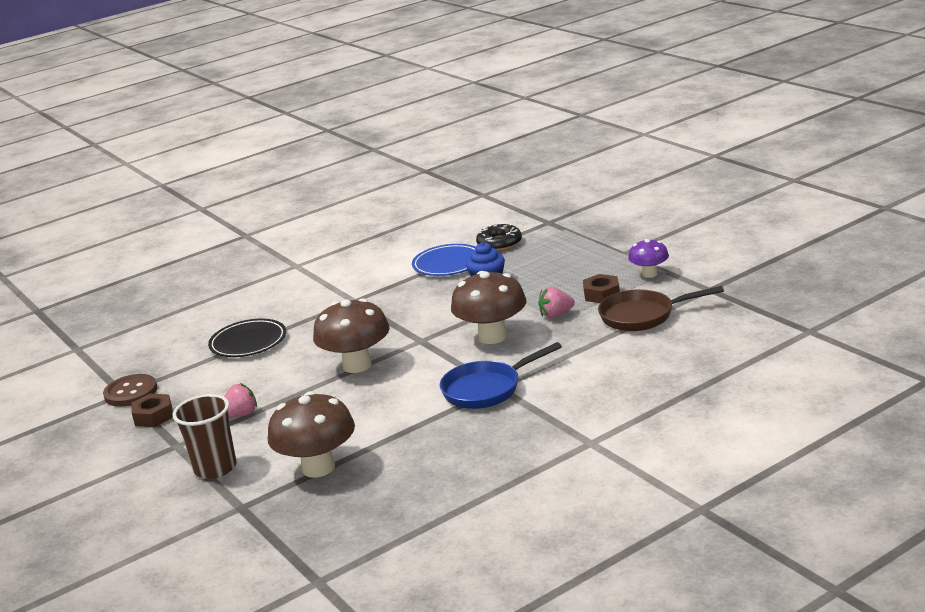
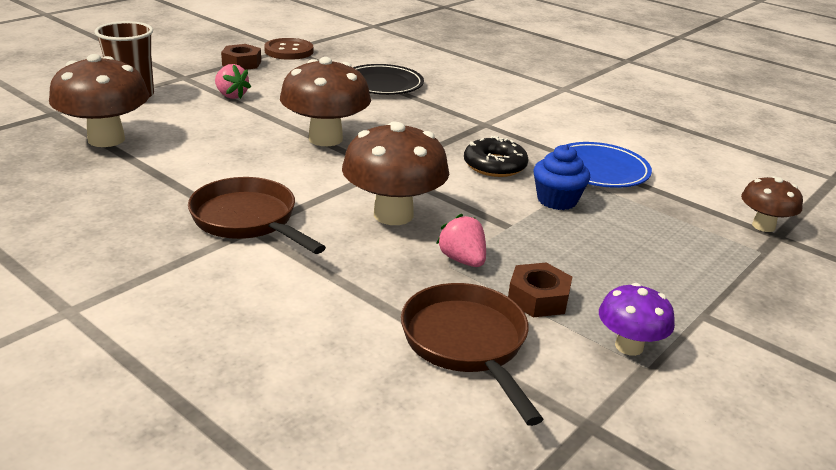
camera: 70 degrees right, 5 degrees up
blue pan [440,342,562,409] -> brown pan [188,177,326,254]
black donut [476,224,522,251] -> black donut moved to [464,136,528,177]
none -> brown mushroom [741,176,803,232]

